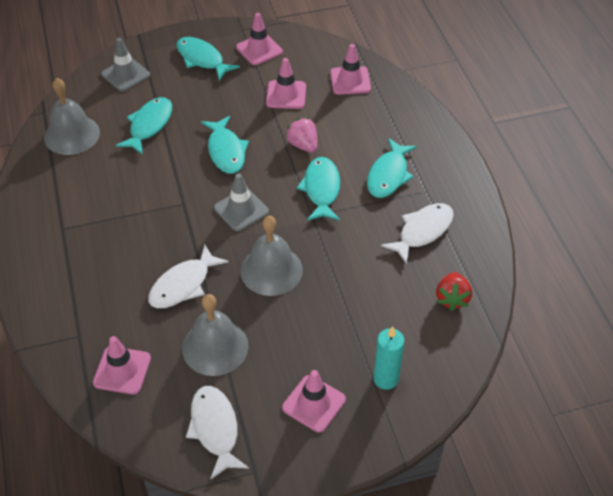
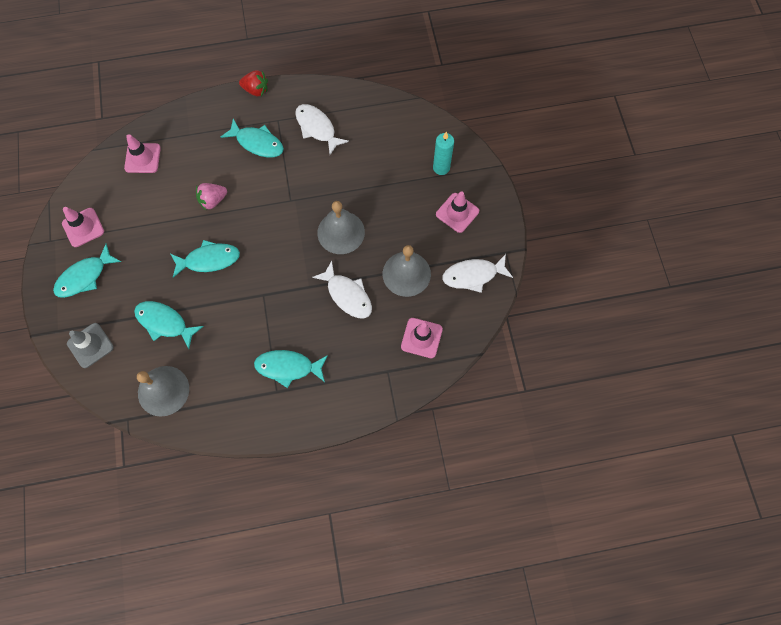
camera: 85 degrees left, 20 degrees up
grey traffic cone [214,173,269,231] -> none
pink traffic cone [266,58,306,109] -> none
turquoise fish [297,157,340,221] -> turquoise fish moved to [254,350,328,388]
red strawberry [436,272,472,311] -> red strawberry moved to [239,70,268,96]

